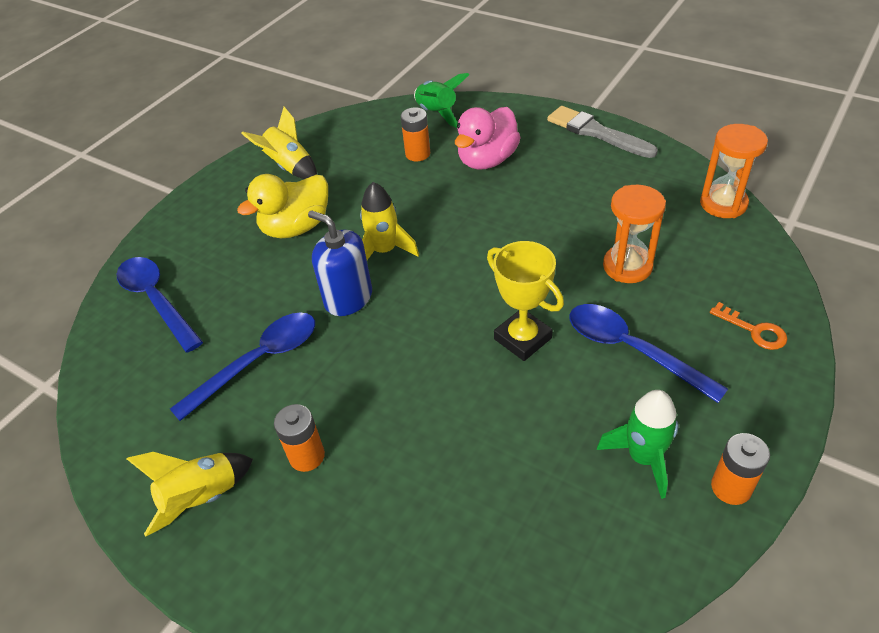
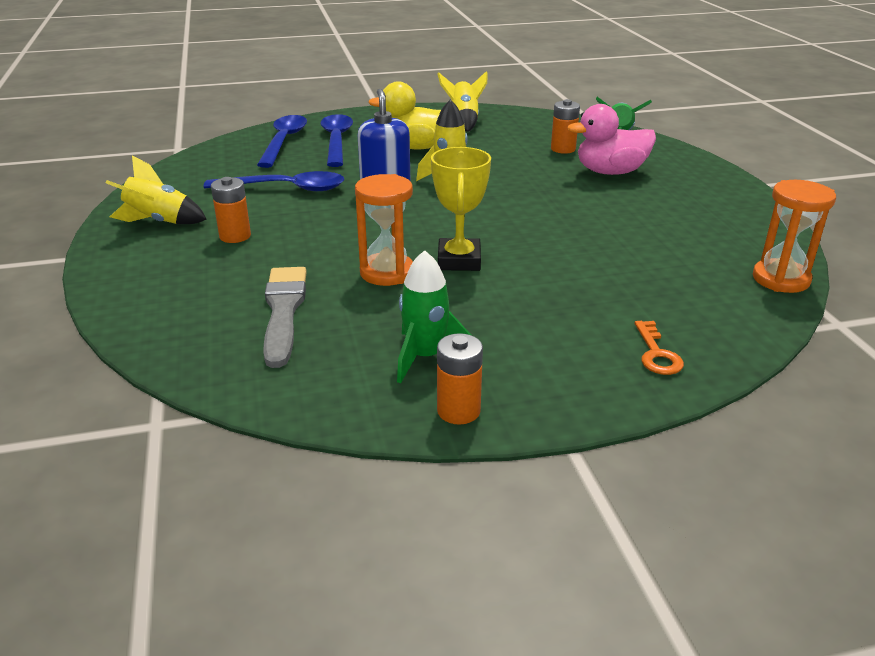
camera: 40 degrees right, 15 degrees down
grey brush [547,106,658,158] -> grey brush moved to [263,267,307,368]
blue spoon [569,304,728,403] -> blue spoon moved to [320,114,353,167]
orange hourglass [603,185,666,283] -> orange hourglass moved to [355,174,413,286]

